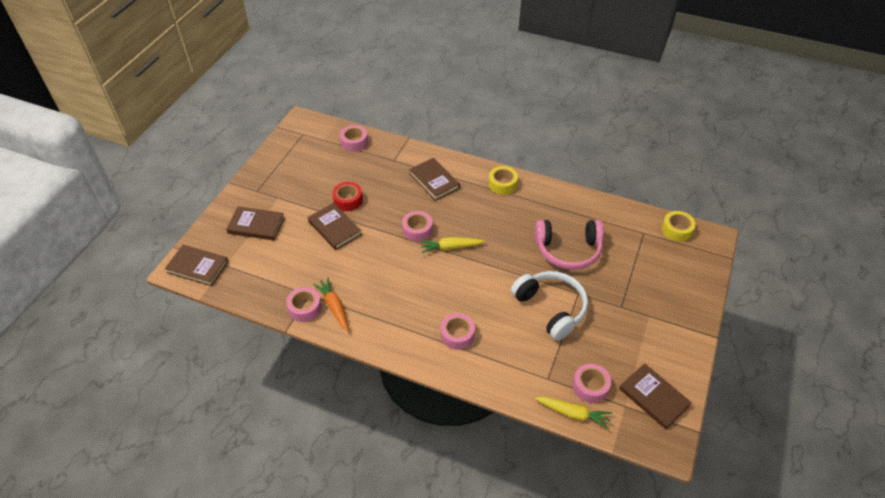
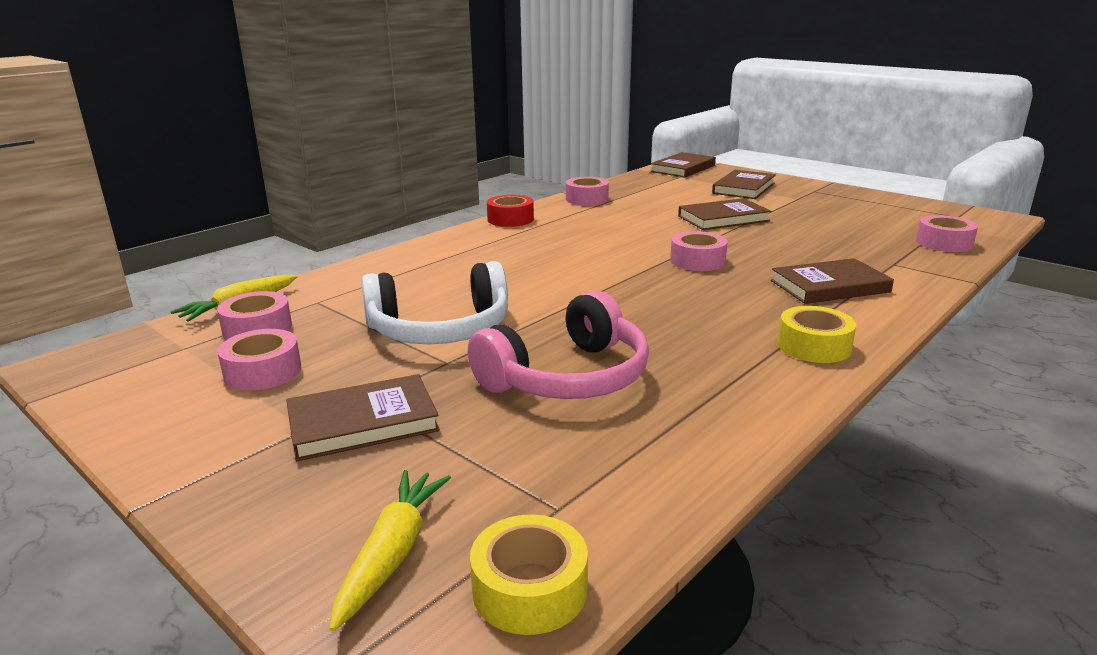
camera: 110 degrees right, 25 degrees down
orange carrot [313,278,349,331] -> none
red tape [332,182,363,211] -> red tape moved to [487,195,534,227]
yellow carrot [420,237,485,253] -> yellow carrot moved to [329,470,451,632]
pink tape [441,313,475,350] -> pink tape moved to [217,329,301,391]
pink headphones [535,220,604,270] -> pink headphones turned 150 degrees counterclockwise [468,290,649,399]
brown book [619,363,692,429] -> brown book moved to [286,374,440,461]

